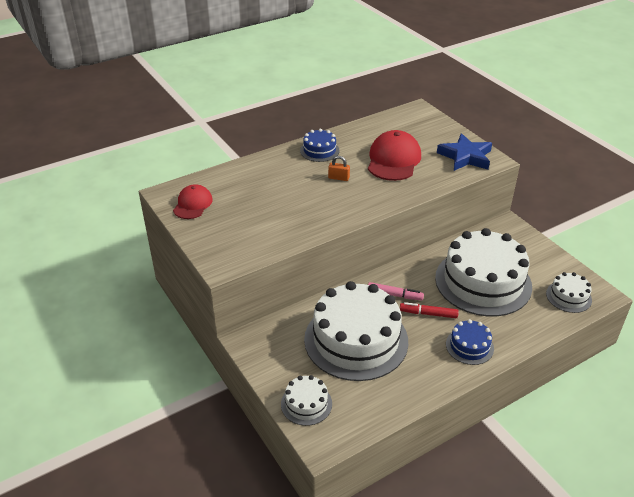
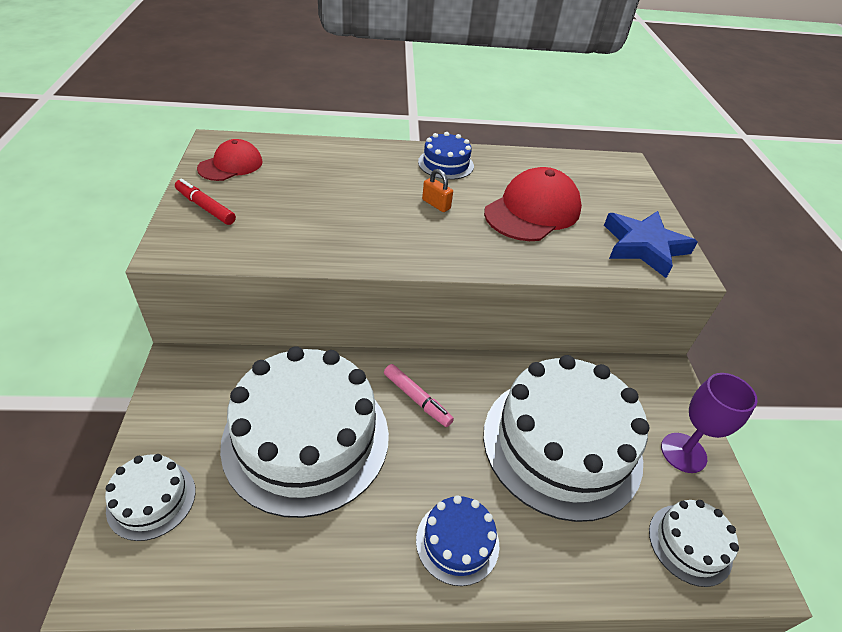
camera: 25 degrees right, 5 degrees up
red marker [400,302,459,318] -> red marker moved to [175,179,236,225]
none -> purple goblet [661,373,758,473]

